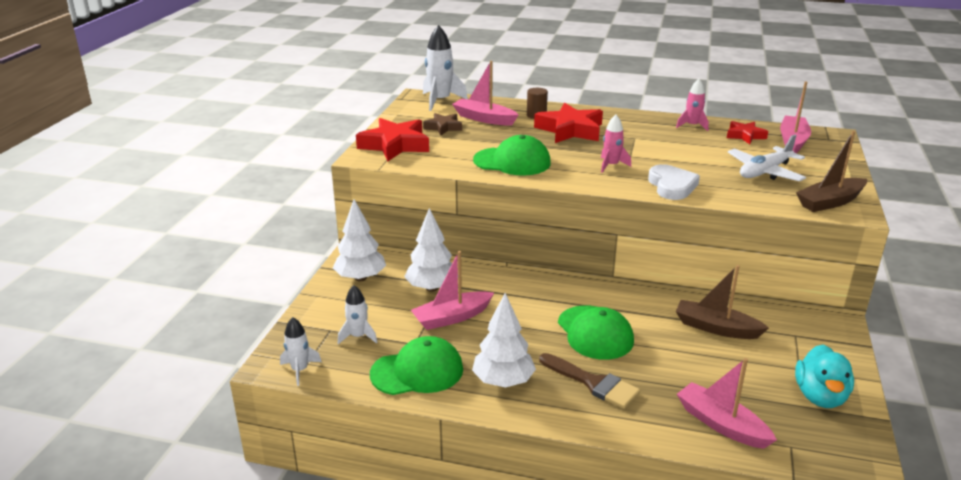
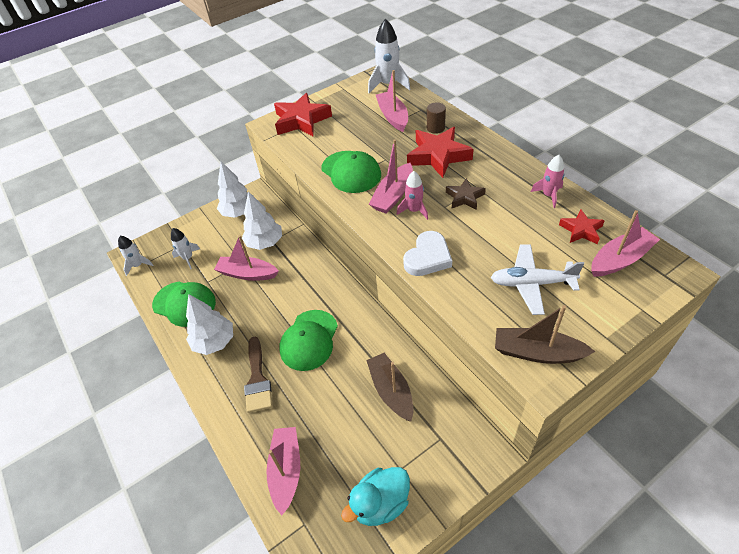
camera: 45 degrees right, 20 degrees up
brown star [423,113,462,135] -> brown star moved to [446,178,486,210]
none -> pink boat [369,139,413,214]

